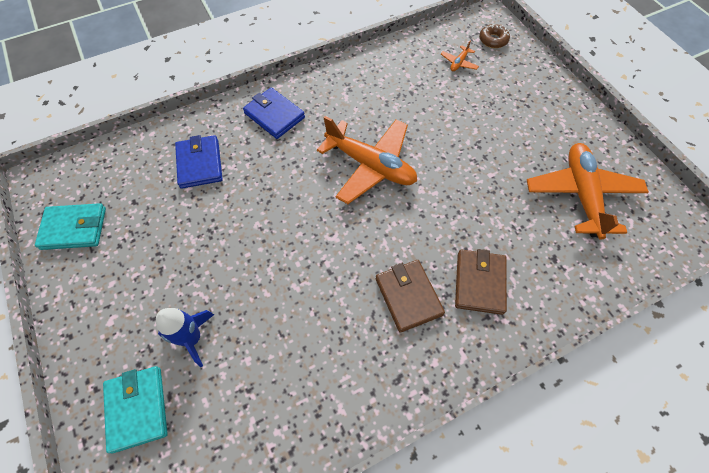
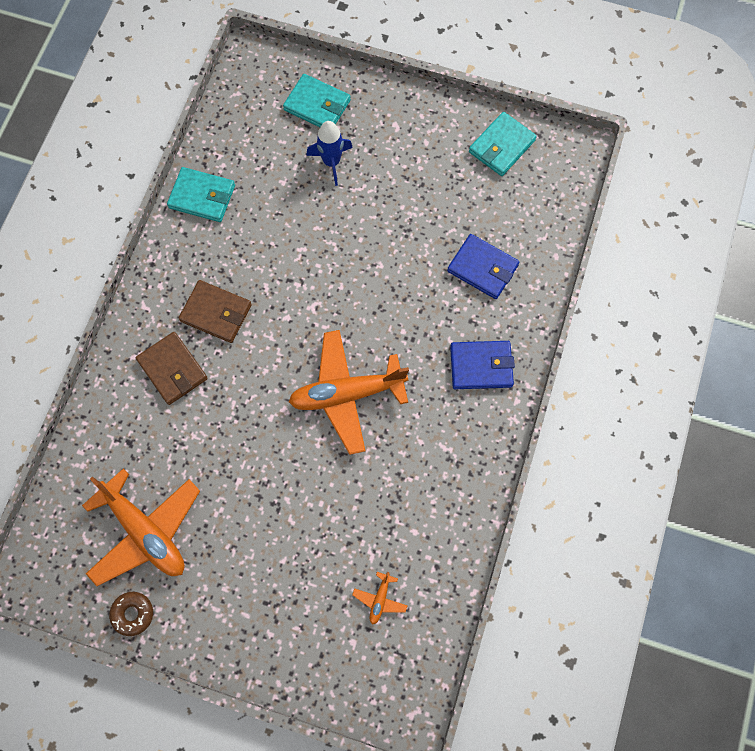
camera: 135 degrees right, 10 degrees up
orange plane [441,40,479,71] -> orange plane turned 150 degrees counterclockwise [352,572,408,625]
brown donut [479,24,510,48] -> brown donut moved to [109,592,153,636]
none -> turquoise wallet [167,167,235,222]

